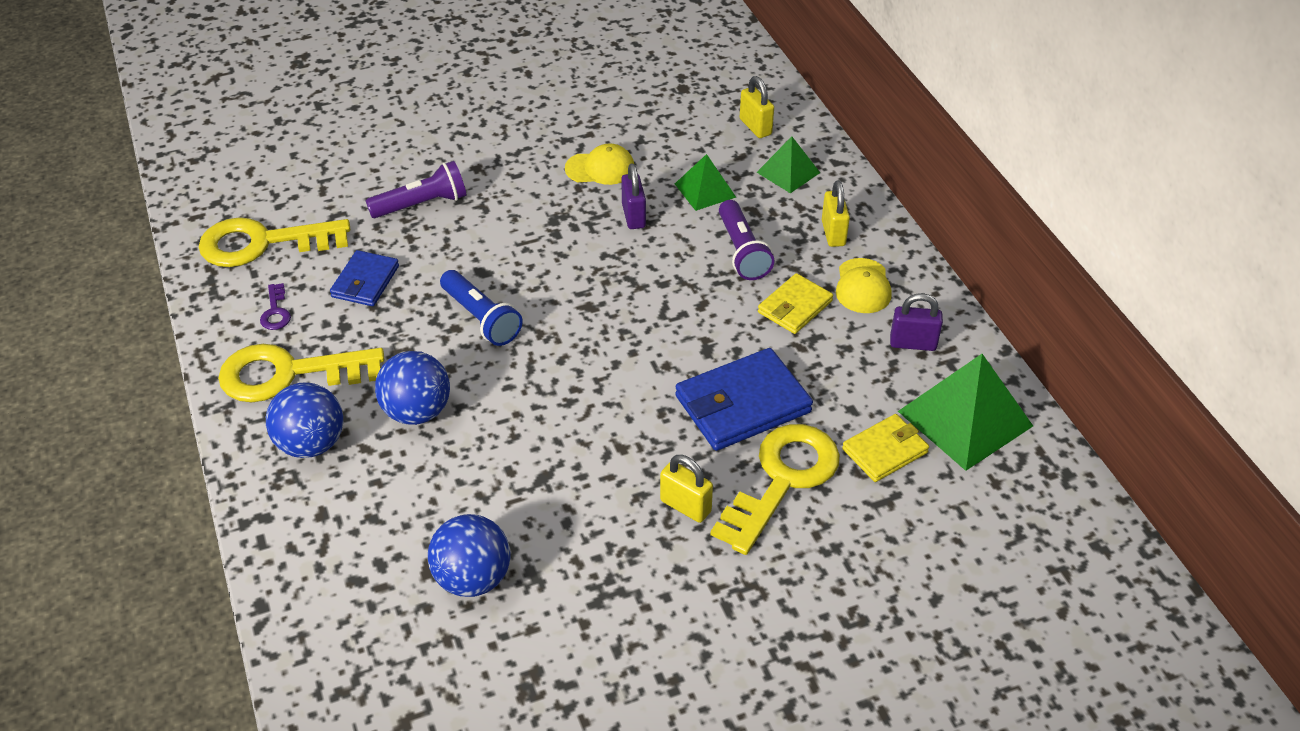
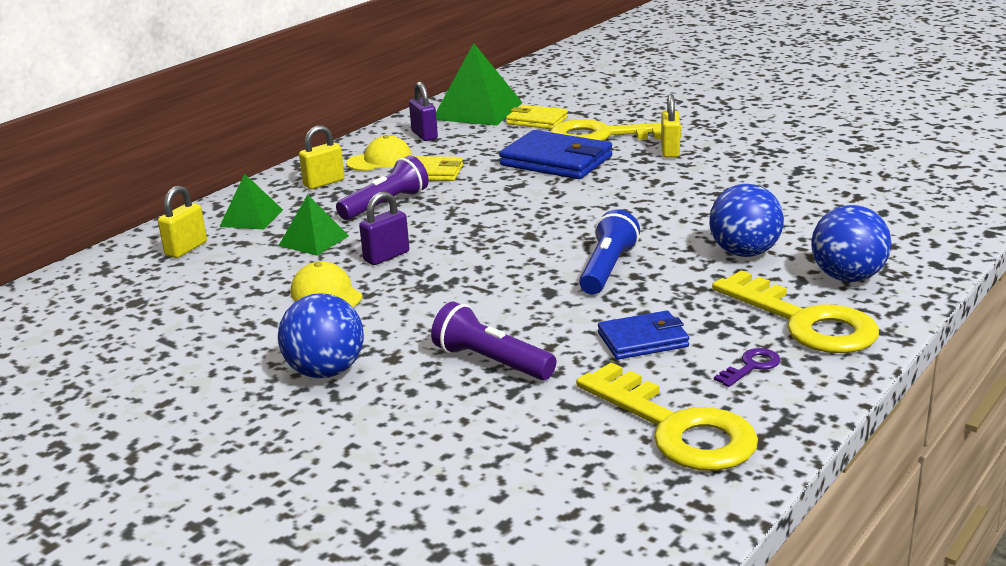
camera: 120 degrees left, 20 degrees down
blue ball [428,514,510,597] -> blue ball moved to [278,293,364,378]

